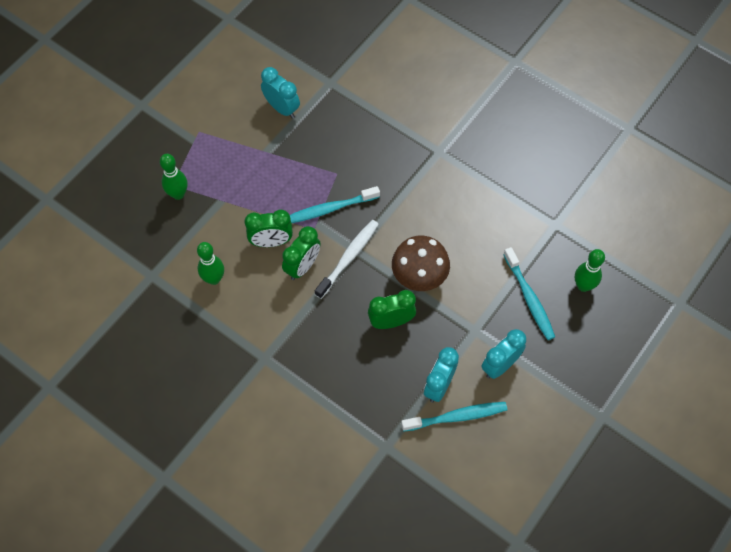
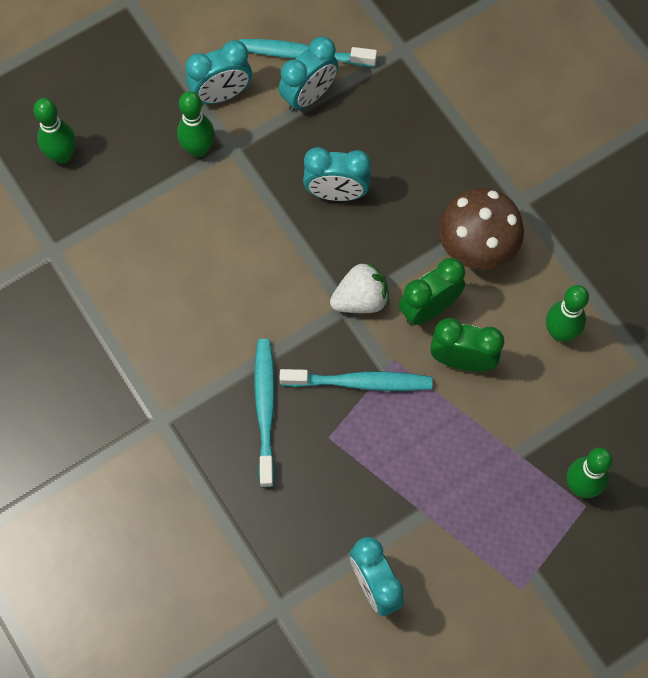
camera: 160 degrees left, 5 degrees up
white toothbrush [315,220,379,299] -> white strawberry [330,261,389,313]
green clock [368,290,416,329] -> turquoise clock [303,147,371,201]
brown mushroom [392,236,450,291] -> brown mushroom moved to [439,188,524,270]
turquoise toothbrush [503,247,555,340] -> turquoise toothbrush moved to [254,339,275,487]
none -> green bowling pin [177,91,215,158]

